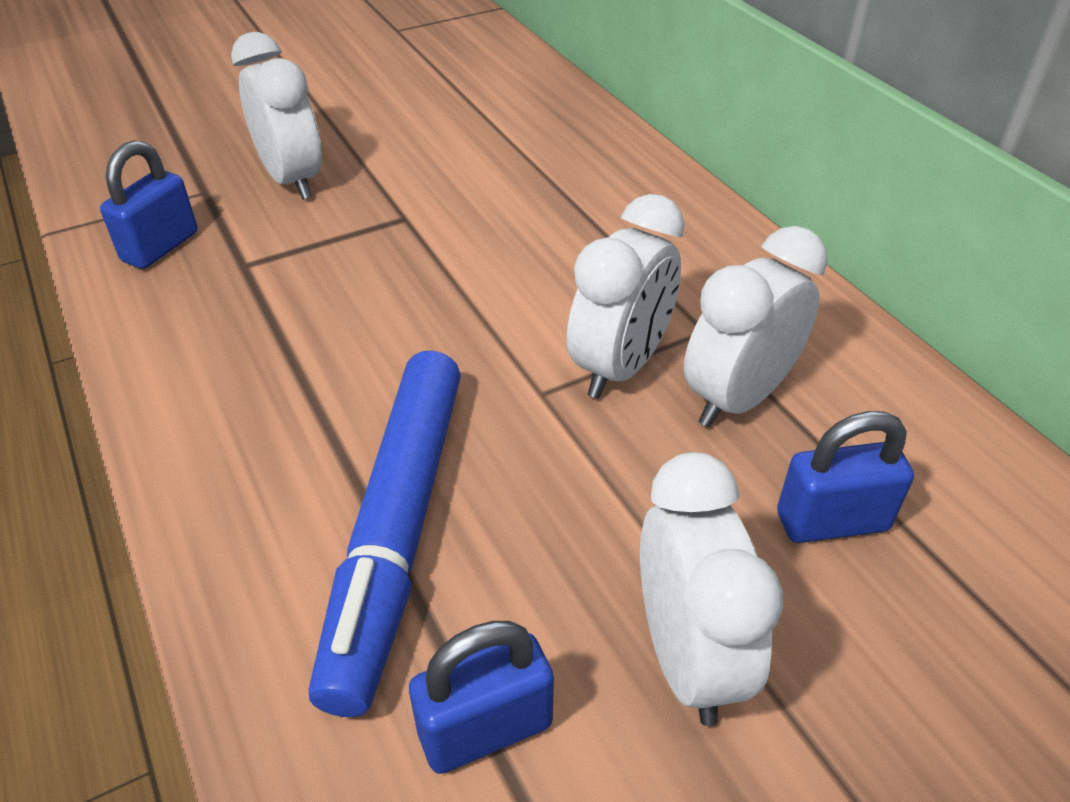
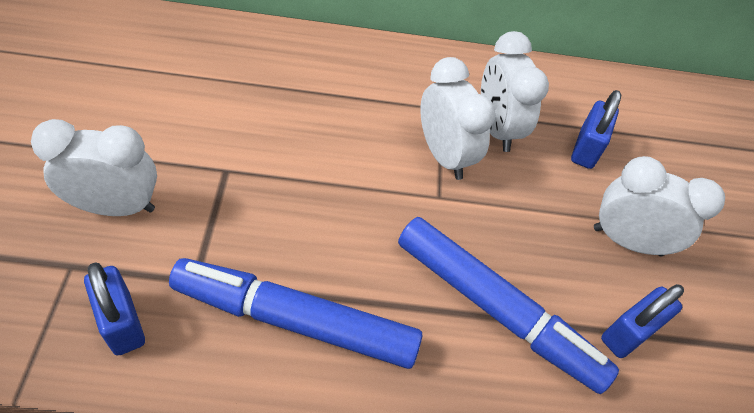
camera: 65 degrees left, 10 degrees up
blue padlock [409,621,554,774] -> blue padlock turned 45 degrees clockwise [601,284,684,358]
none -> blue marker [169,258,422,369]

